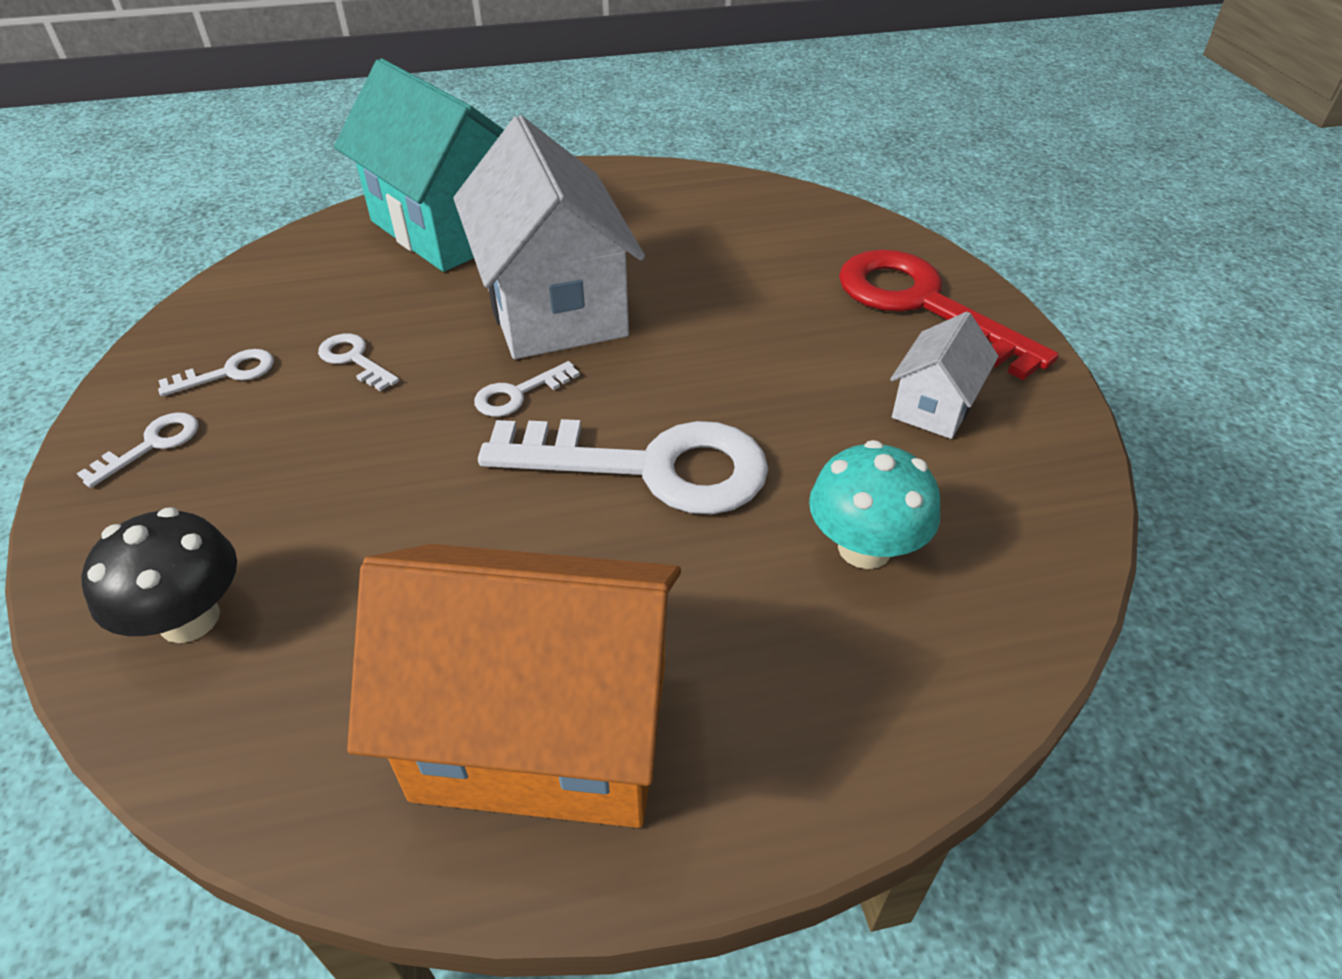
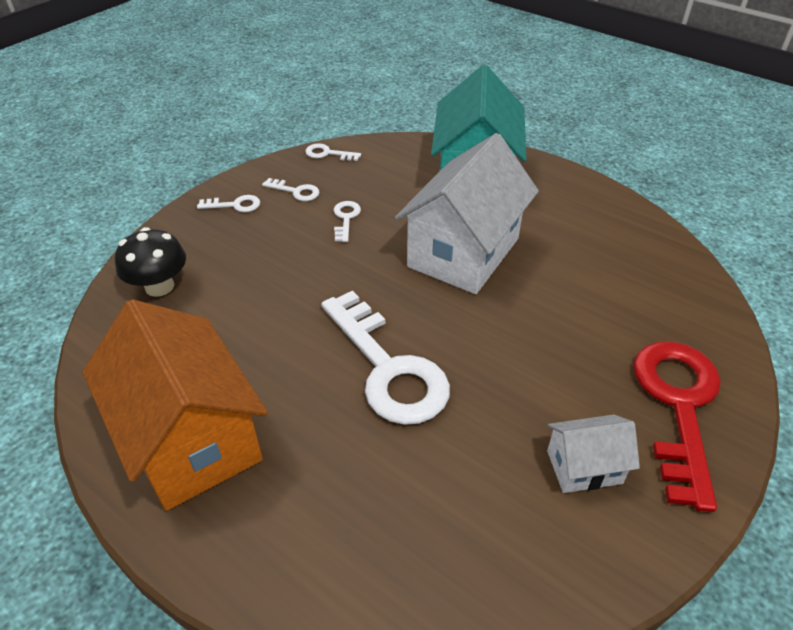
camera: 50 degrees right, 0 degrees up
white key [474,361,580,417] -> white key moved to [305,143,361,161]
turquoise mushroom [809,440,940,569] -> none

